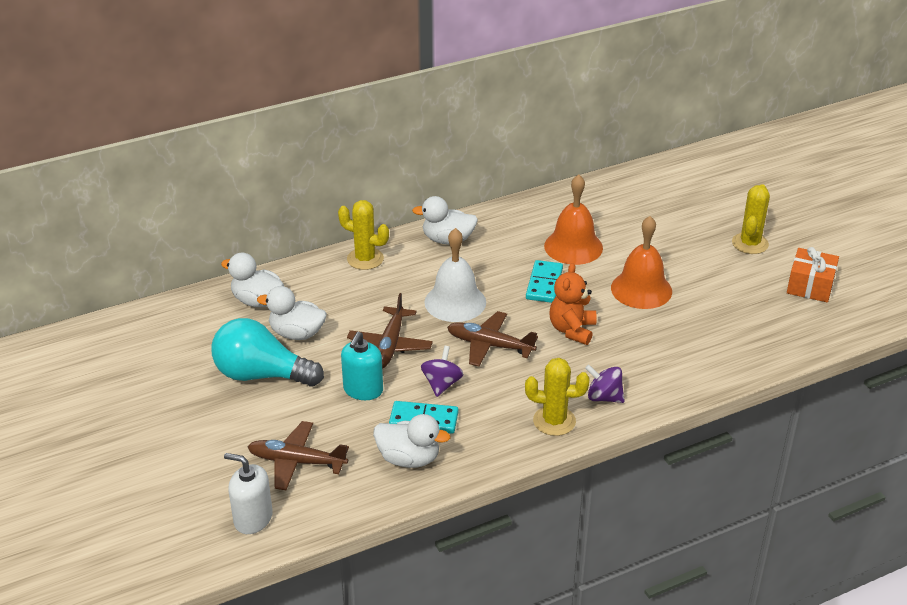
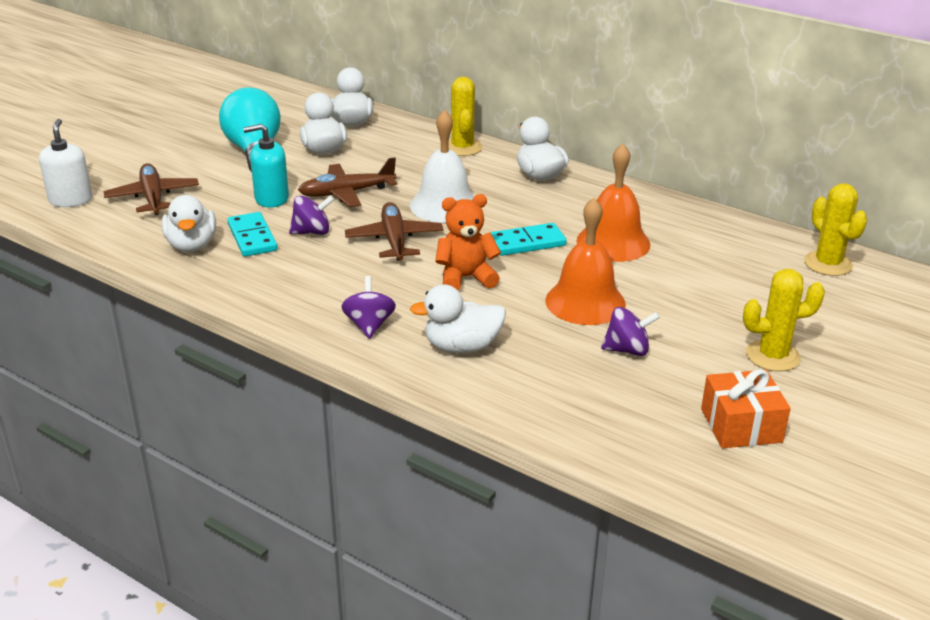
camera: 60 degrees right, 5 degrees down
yellow cactus [525,358,590,436] -> yellow cactus moved to [804,183,867,276]
none -> white duck [410,284,506,353]
none -> purple spinning top [601,307,660,356]

